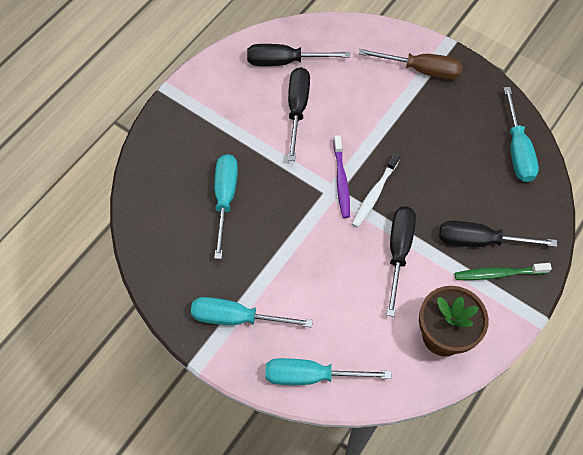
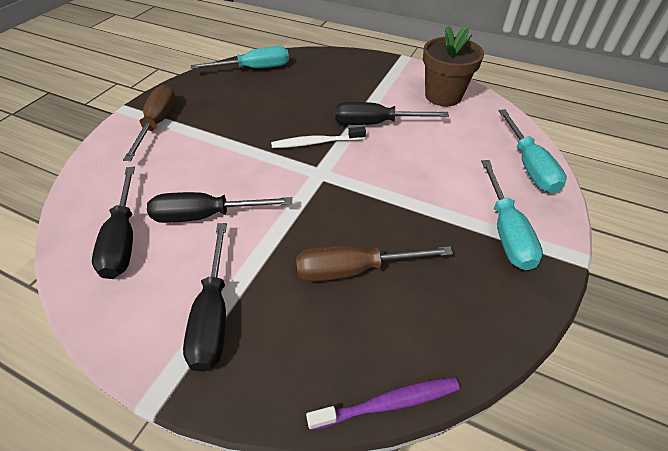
camera: 100 degrees left, 15 degrees down
turquoise screwdriver [214,154,238,259] -> brown screwdriver [296,245,453,282]
purple toothbrush [333,135,350,218] -> purple toothbrush moved to [306,377,460,431]
white toothbrush [352,152,401,228] -> white toothbrush turned 150 degrees clockwise [271,127,366,148]
black screwdriver [439,221,557,247] -> black screwdriver moved to [183,223,227,372]
green toothbrush [455,263,552,280] -> none

